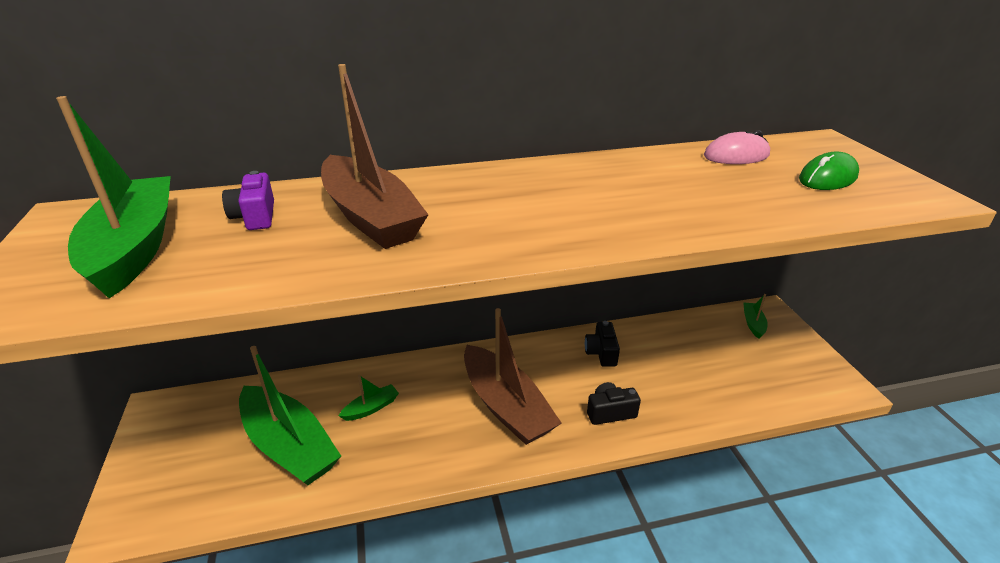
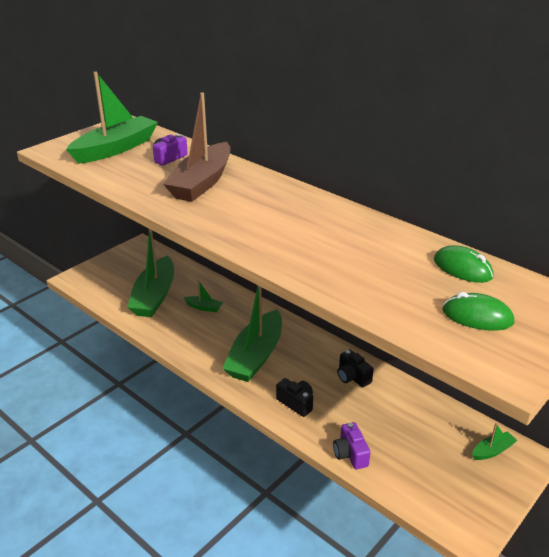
camera: 55 degrees right, 0 degrees up
brown boat [464,308,561,445] -> green boat [222,286,282,382]
black camera [585,321,620,367] -> black camera turned 90 degrees counterclockwise [337,349,374,387]
pink mouse [704,130,770,164] -> green mouse [434,246,493,283]
none -> purple camera [333,422,370,469]

